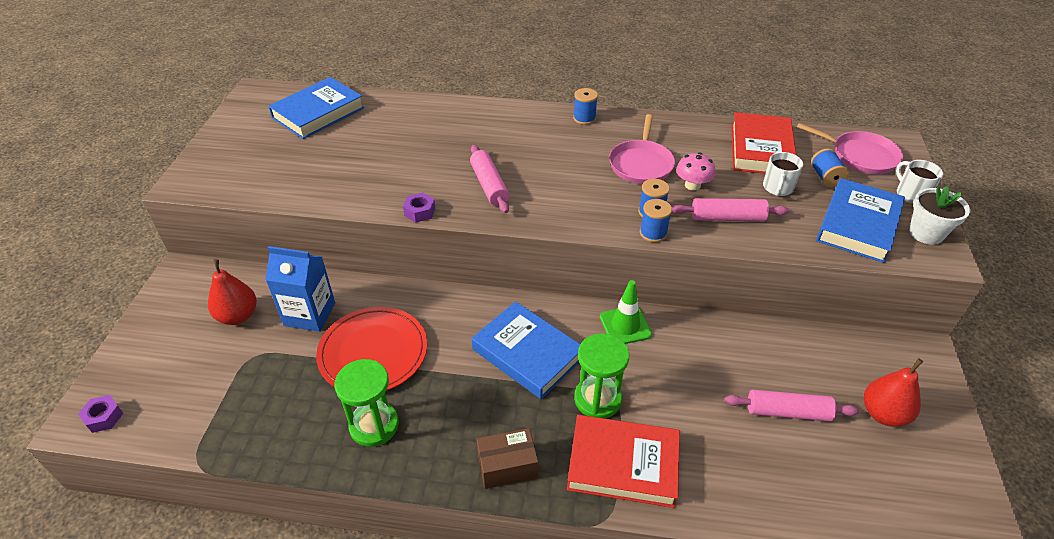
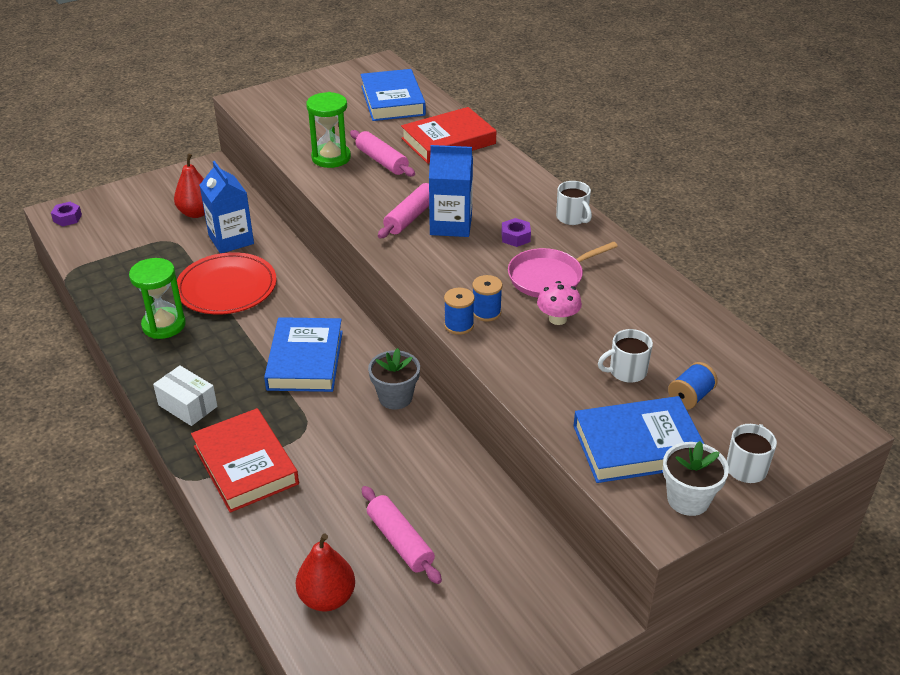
camera: 50 degrees right, 5 degrees down
blue book [268,77,364,139] -> blue book turned 75 degrees clockwise [360,69,426,121]
purple nut [403,192,435,222] -> purple nut moved to [501,218,531,247]
brown box [476,428,538,489] -> white box [153,365,217,426]
blue spool [573,88,598,125] -> white mug [556,181,592,225]
green hourglass [574,333,629,418] -> green hourglass moved to [306,92,351,168]
green traffic cone [600,280,652,344] -> grey flower pot [368,348,420,409]
pink rolling pin [672,198,789,221] -> pink rolling pin moved to [350,130,415,177]
red book [731,112,796,174] -> red book moved to [401,107,496,164]
pink pan [797,123,903,174] -> none
red pear [864,358,923,427] -> red pear moved to [296,534,355,612]
none -> blue carton [429,145,473,237]

